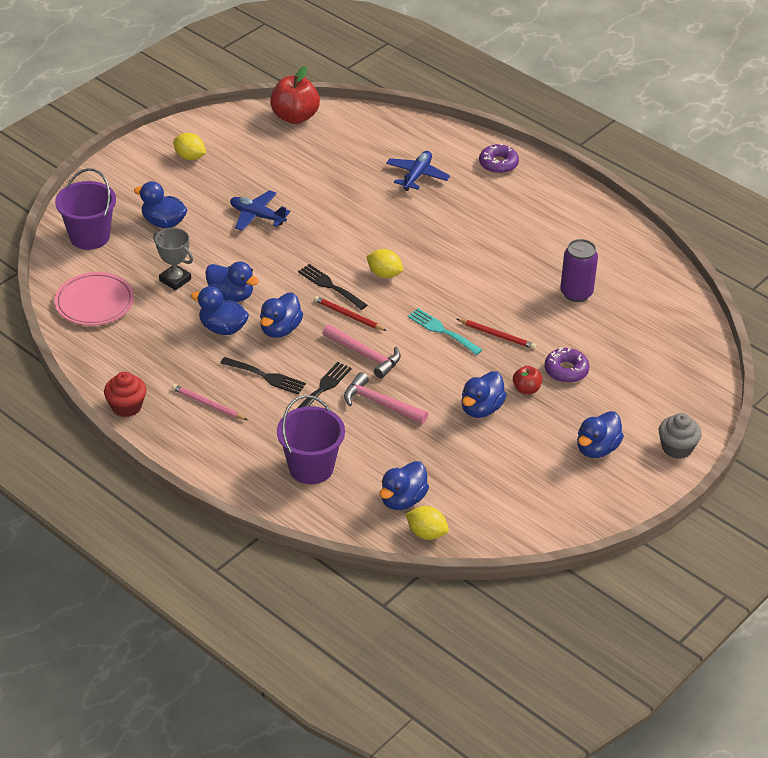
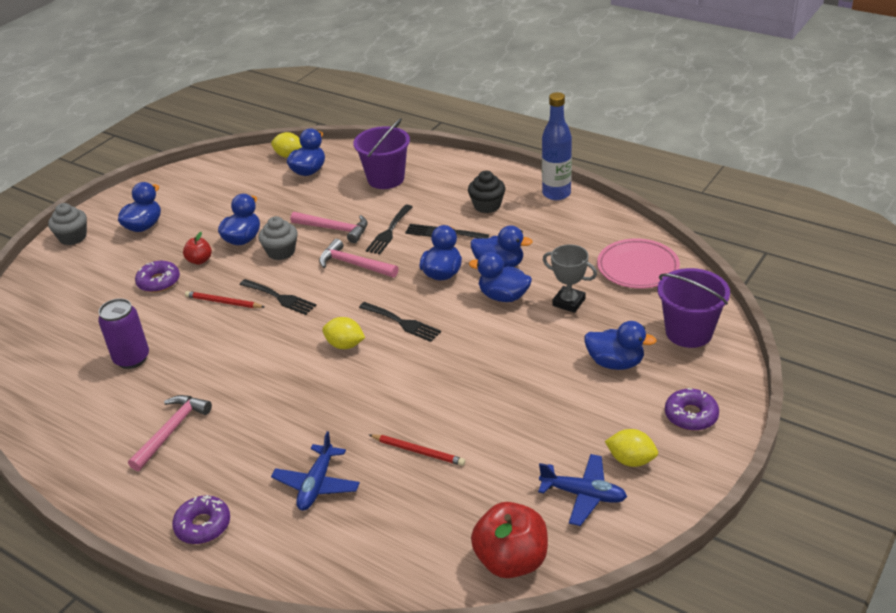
camera: 175 degrees right, 5 degrees down
red cupcake [104,372,146,417] -> blue bottle [542,92,572,200]
pink pencil [171,384,247,420] -> black cupcake [468,171,505,213]
blue plane [230,190,290,231] -> blue plane moved to [538,454,627,526]
red pencil [314,296,387,331] -> red pencil moved to [369,434,465,466]
turquoise fork [407,308,482,355] -> black fork [240,279,317,315]
none -> pink hammer [128,395,212,471]
none -> grey cupcake [258,216,297,260]
none -> purple donut [665,388,719,431]

